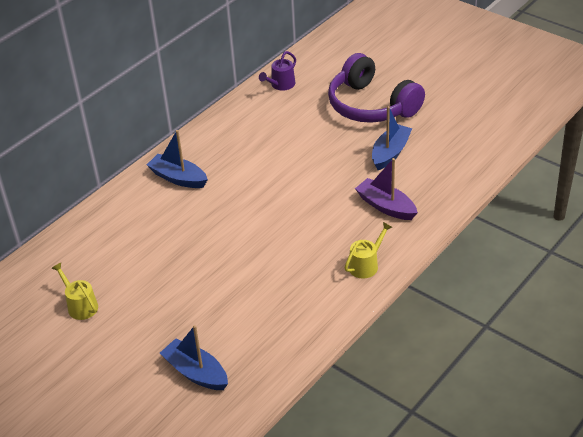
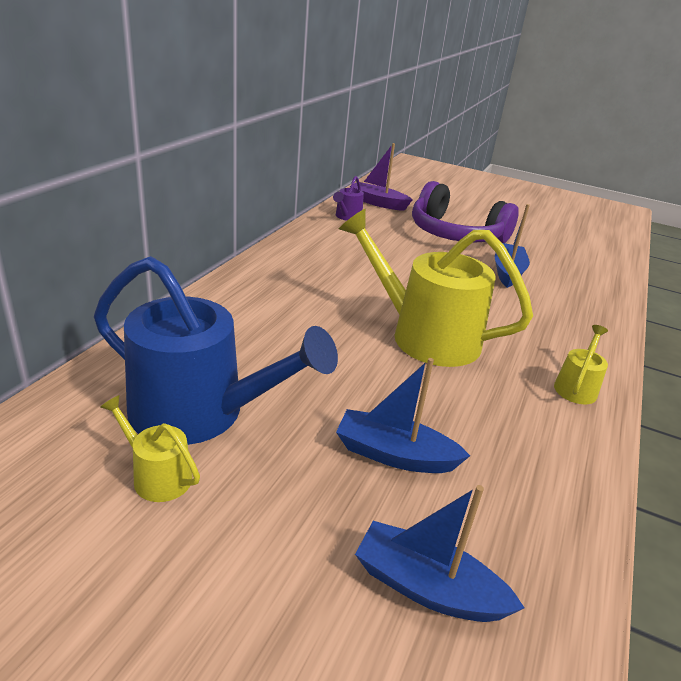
camera: 20 degrees left, 10 degrees down
blue boat [147,130,208,188] -> blue boat moved to [336,358,470,473]
purple boat [355,158,418,220] -> purple boat moved to [350,143,413,211]
none -> blue watering can [94,256,338,445]
none -> yellow watering can [339,209,533,367]

